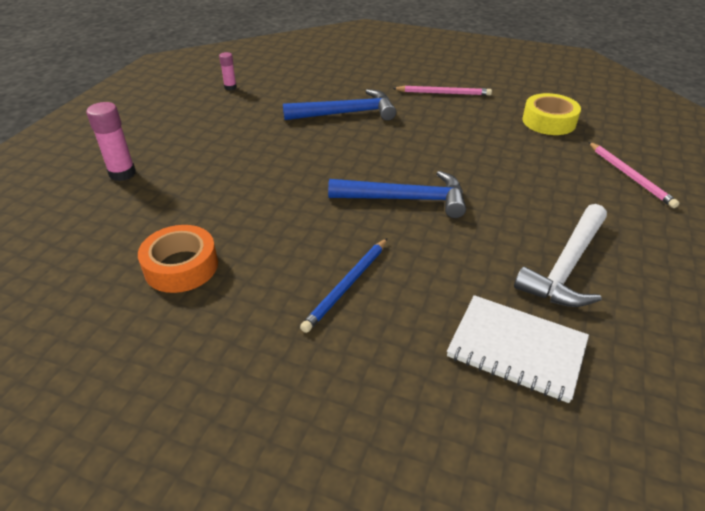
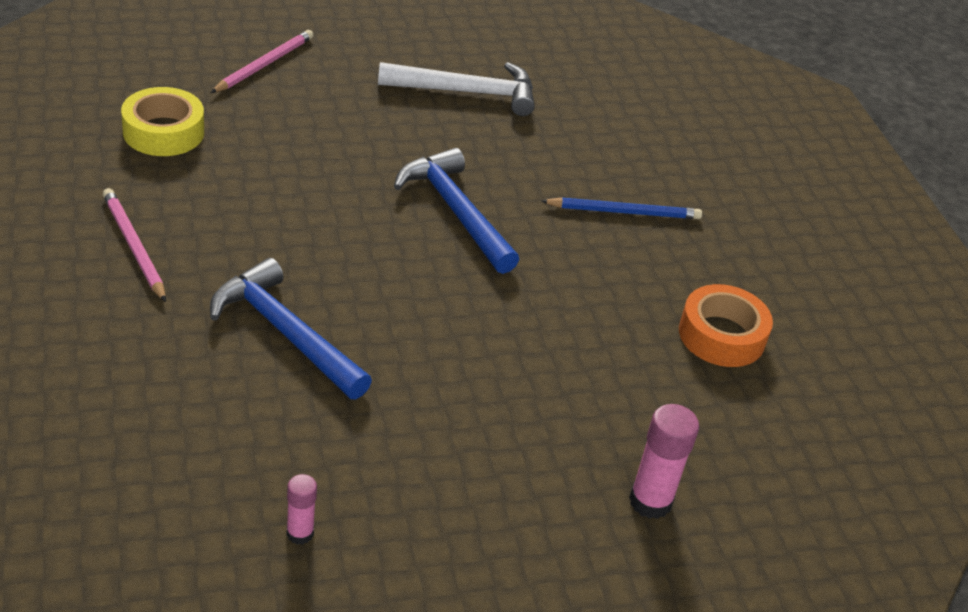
camera: 130 degrees left, 0 degrees up
white notebook [447,295,589,403] -> none

